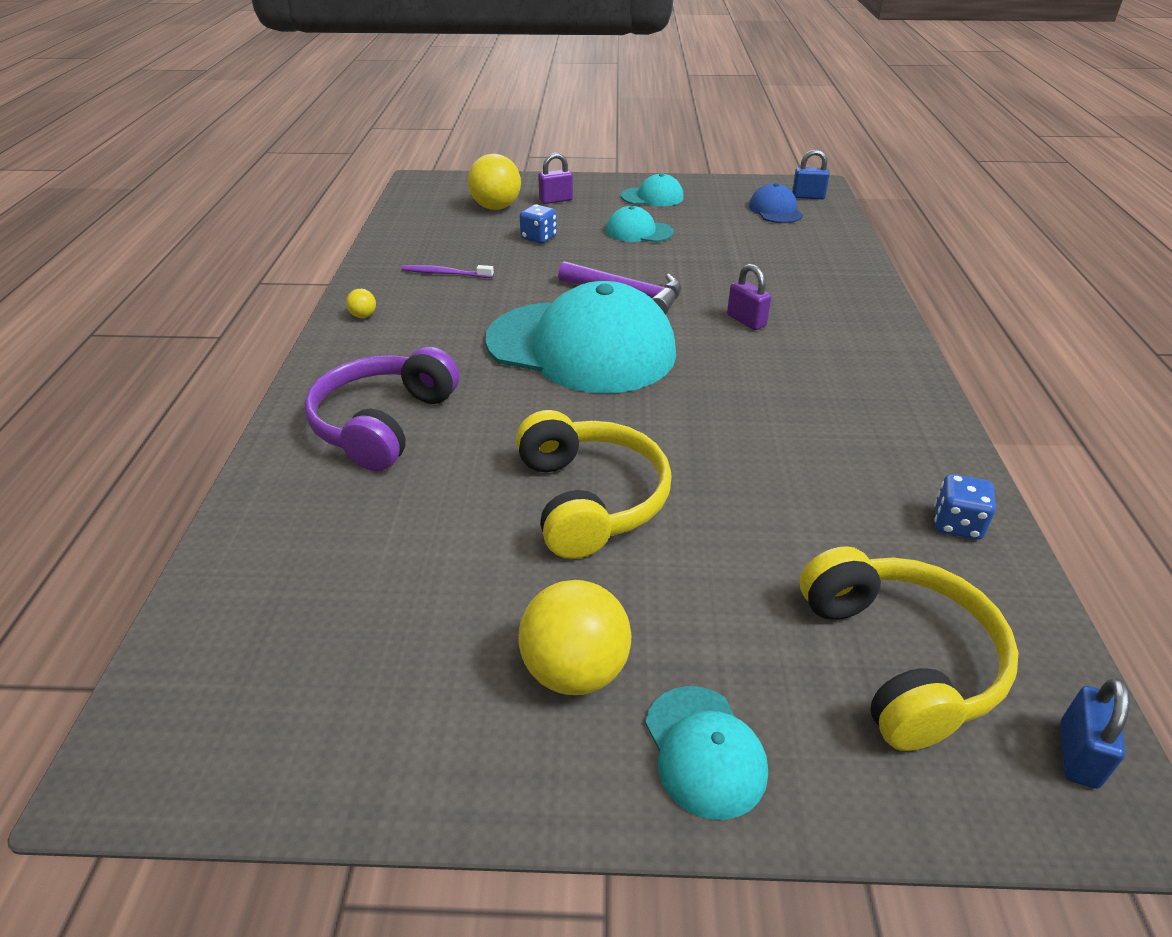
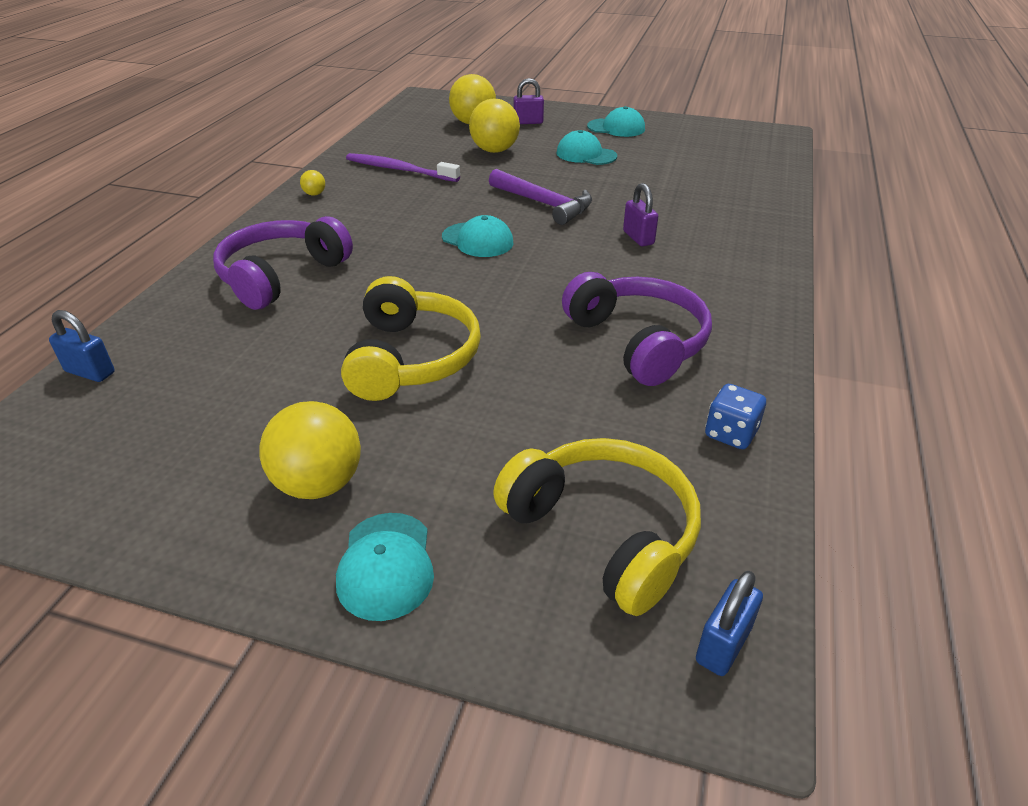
camera: 15 degrees right, 0 degrees up
purple toothbrush [402,265,494,278] -> purple toothbrush [346,153,460,182], size x1.56
turquoise cap [485,281,676,393] -> turquoise cap [442,215,513,257], size x0.44
blue dice [520,204,557,243] -> yellow ball [469,99,520,153]
blue cap [749,183,803,223] -> none
blue padlock [792,149,830,199] -> blue padlock moved to [49,310,115,382]
yellow headphones [800,546,1018,751] -> yellow headphones turned 45 degrees counterclockwise [493,438,701,616]
none -> purple headphones [562,272,712,386]

